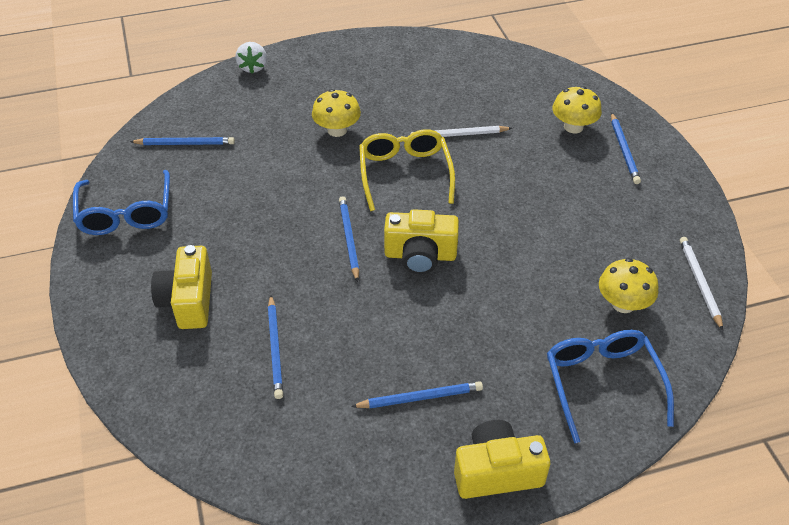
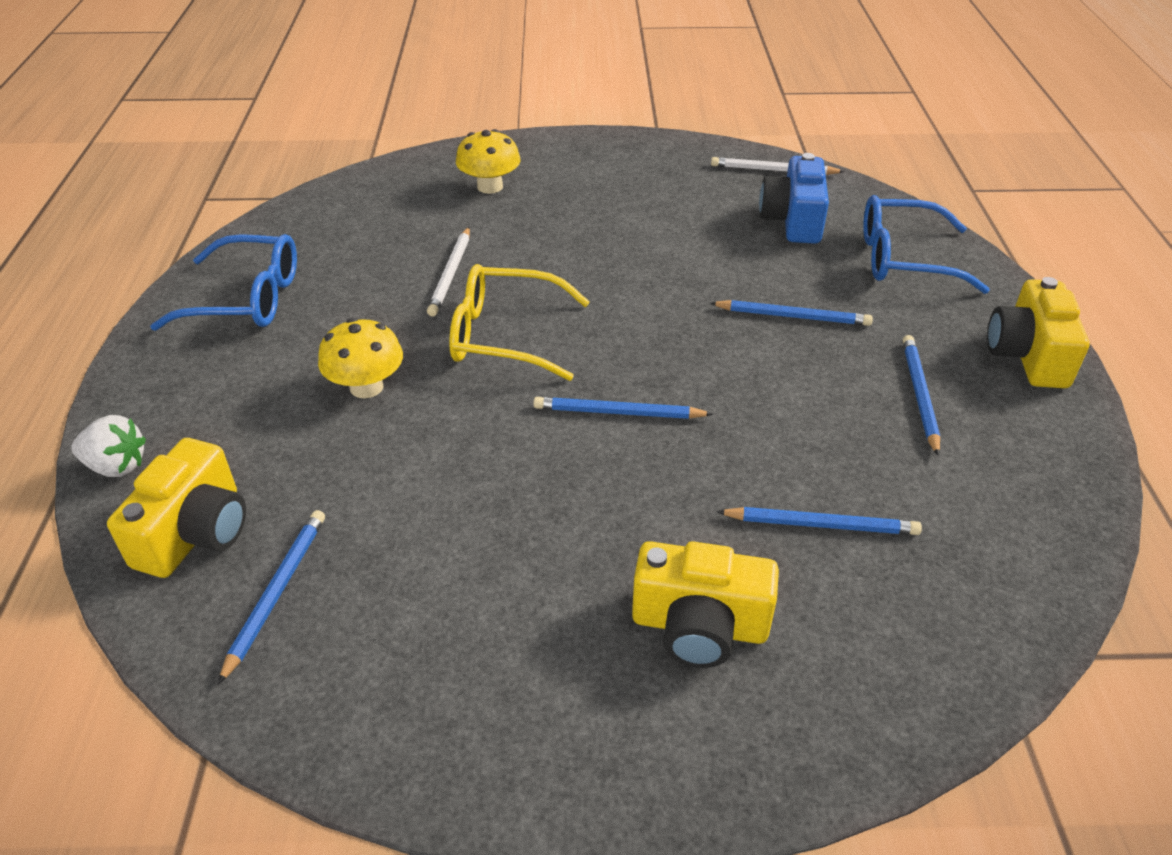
camera: 75 degrees left, 5 degrees down
blue glasses [73,170,170,235] -> blue glasses moved to [150,234,297,331]
yellow camera [384,209,459,274] -> yellow camera moved to [107,438,246,578]
yellow mushroom [599,258,658,313] -> blue camera [759,153,829,244]
blue pencil [611,113,641,184] -> blue pencil moved to [710,300,873,326]

